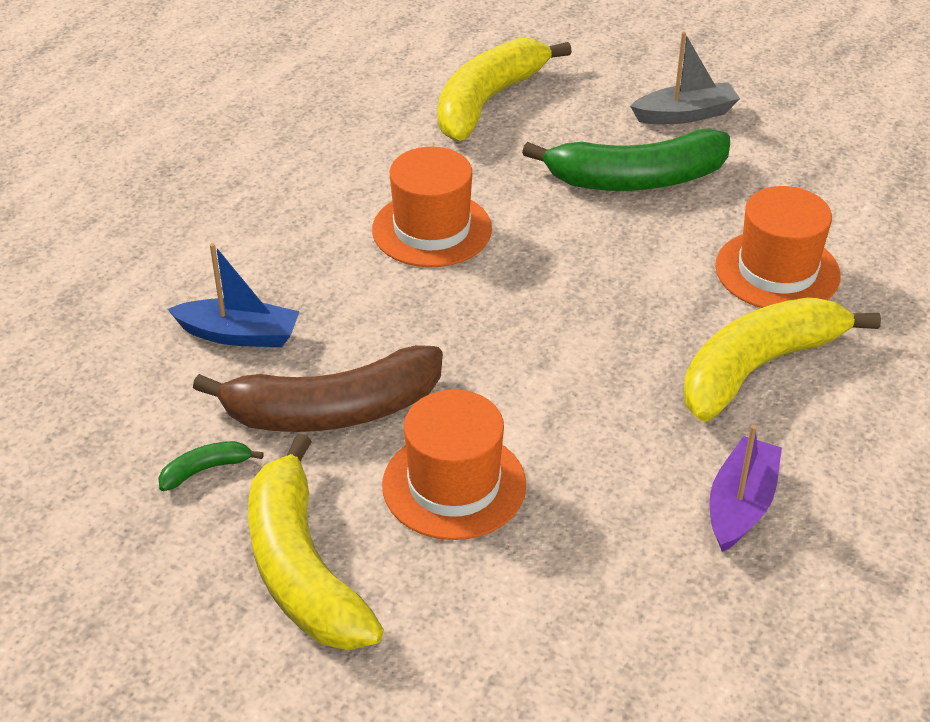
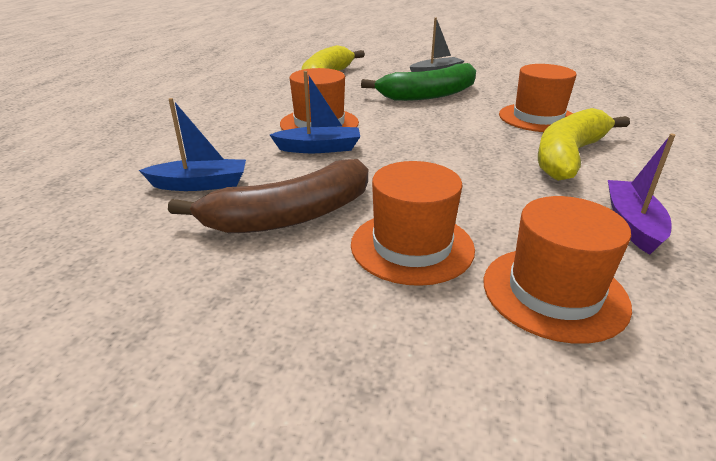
camera: 15 degrees left, 10 degrees down
green banana [159,441,264,491] -> none
yellow banana [248,433,384,650] -> none
none -> blue boat [270,71,360,153]
none -> orange hat [484,196,632,344]

